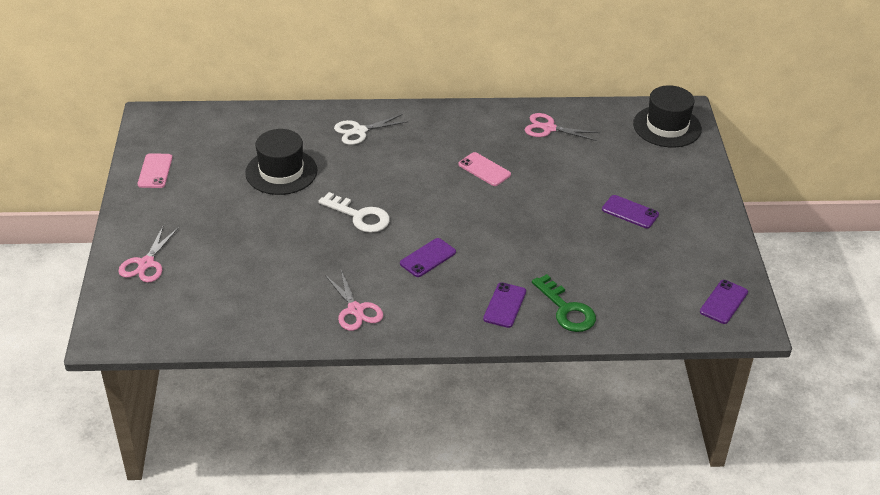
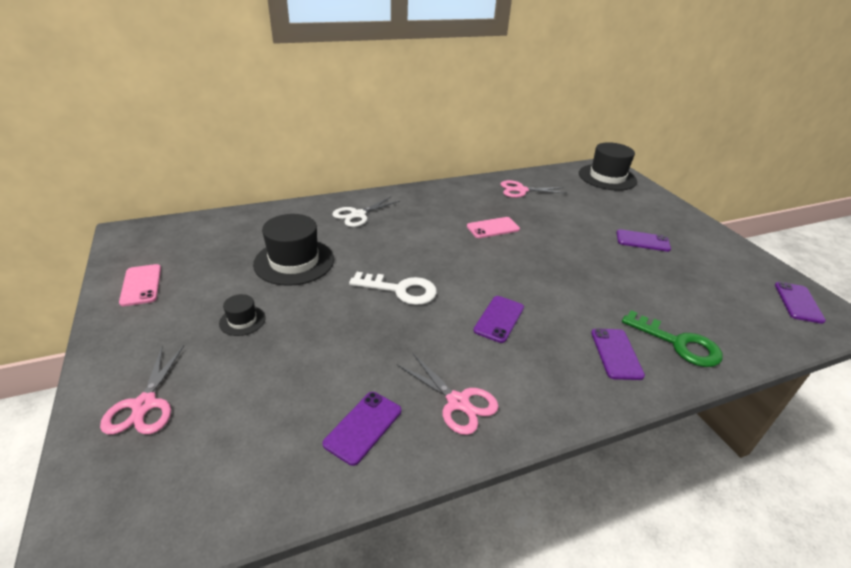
camera: 20 degrees left, 5 degrees down
pink phone [458,152,511,186] -> pink phone turned 45 degrees counterclockwise [467,217,520,238]
none -> black hat [219,294,266,336]
none -> purple phone [322,392,401,466]

